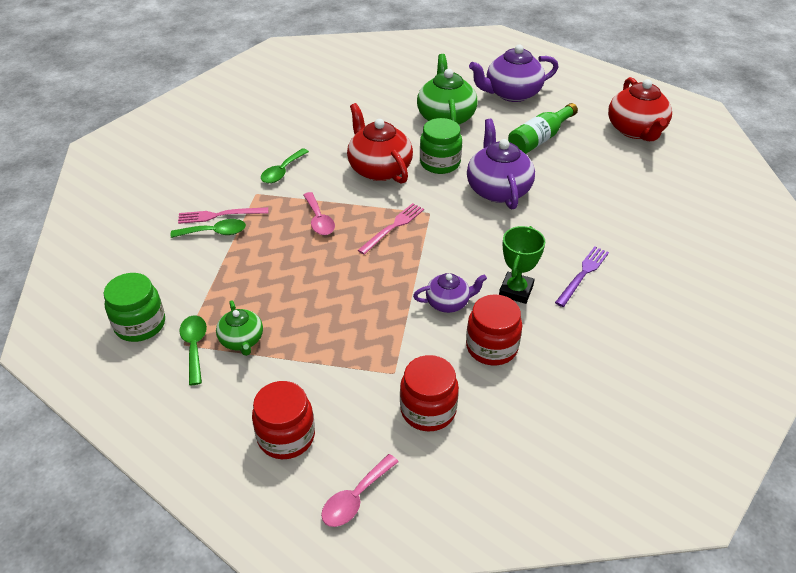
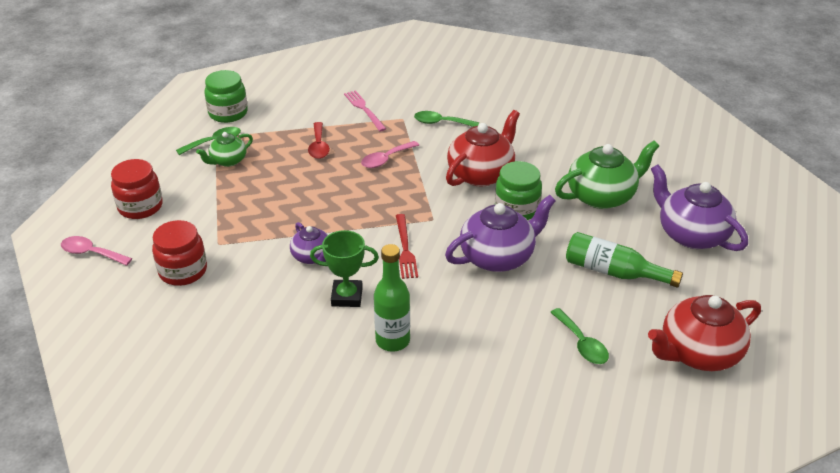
camera: 70 degrees right, 5 degrees down
green spoon [171,219,246,238] -> green spoon moved to [550,308,609,364]
pink fork [358,203,424,255] -> none
red jar [466,294,522,365] -> none
purple fork [555,247,609,307] -> green bottle [374,244,410,352]
none -> red spoon [308,122,330,159]
none -> red fork [396,214,418,279]

